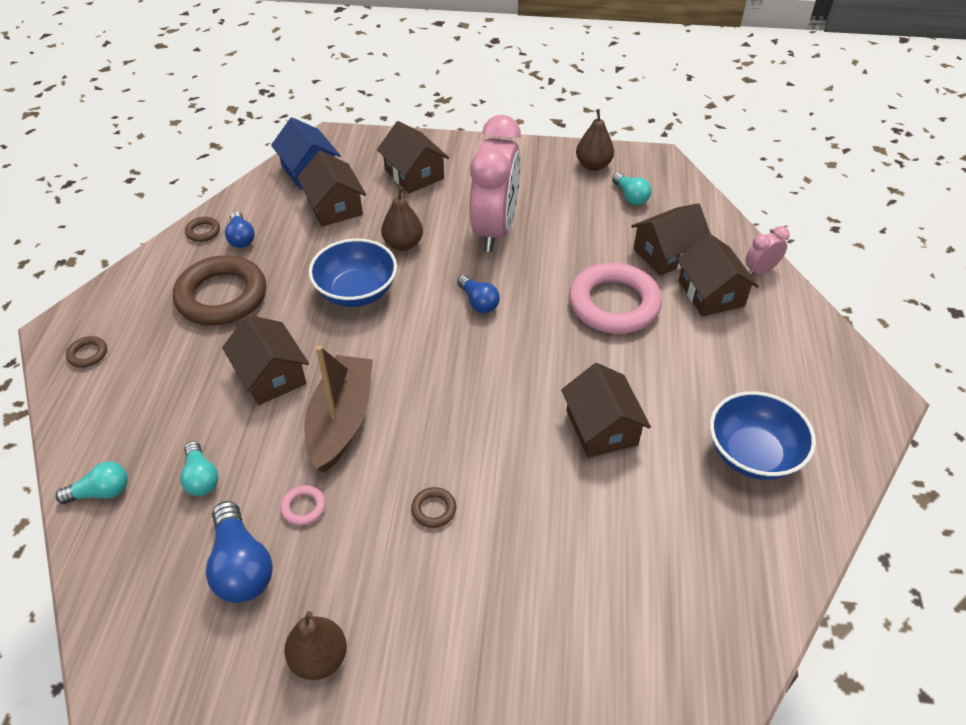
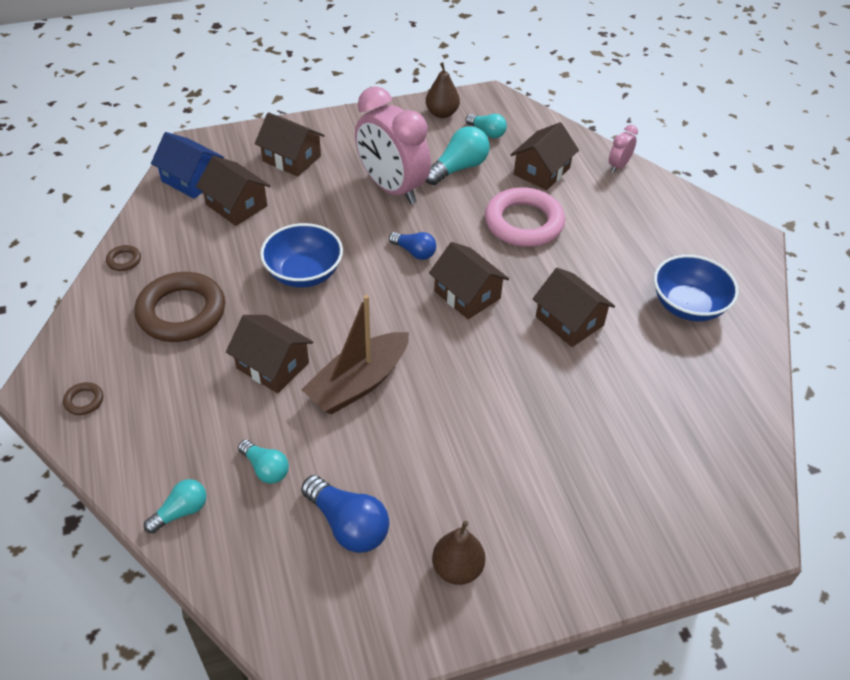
camera: 25 degrees left, 0 degrees up
blue light bulb [225,211,255,248] -> none
pink ring [280,485,326,526] -> none
brown boat [304,346,373,472] -> brown boat turned 120 degrees counterclockwise [301,295,409,415]
brown pear [381,187,423,251] -> none
brown ring [411,487,456,528] -> none
pink clock [470,115,521,252] -> pink clock turned 150 degrees clockwise [355,86,431,204]
brown house [677,233,759,317] -> brown house moved to [429,242,509,319]
none -> turquoise light bulb [426,126,490,185]

